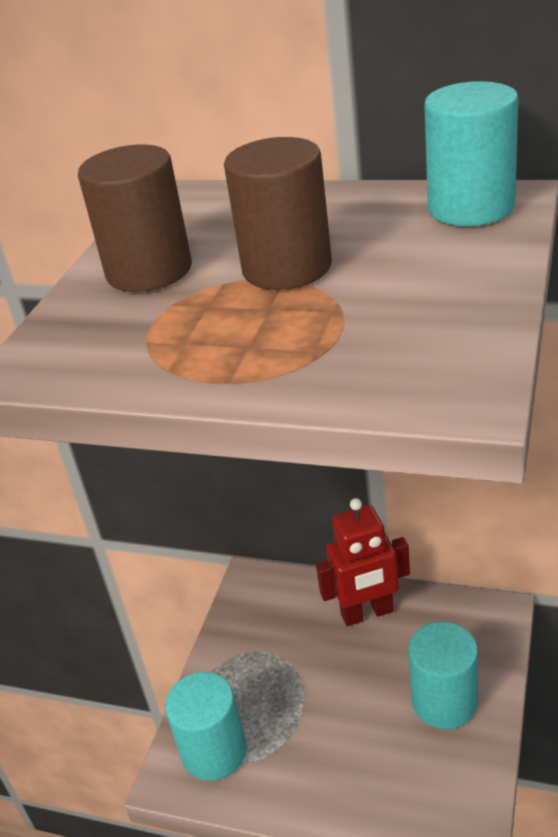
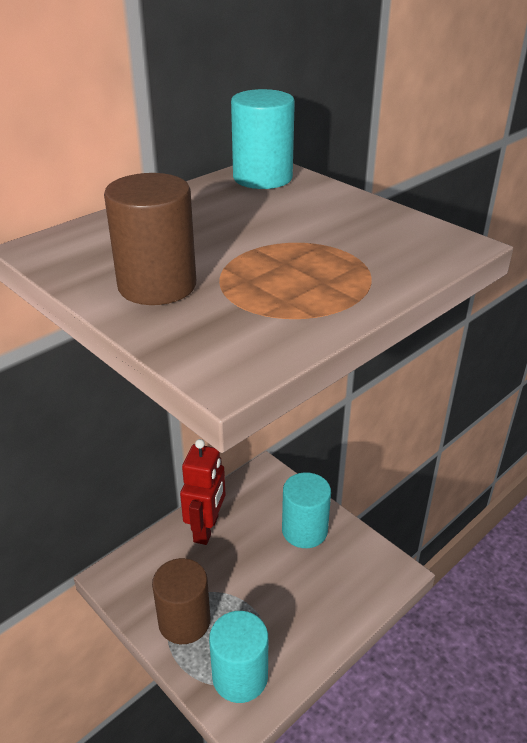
camera: 65 degrees left, 0 degrees up
brown cylinder [224,137,332,290] -> brown cylinder moved to [152,558,210,644]

